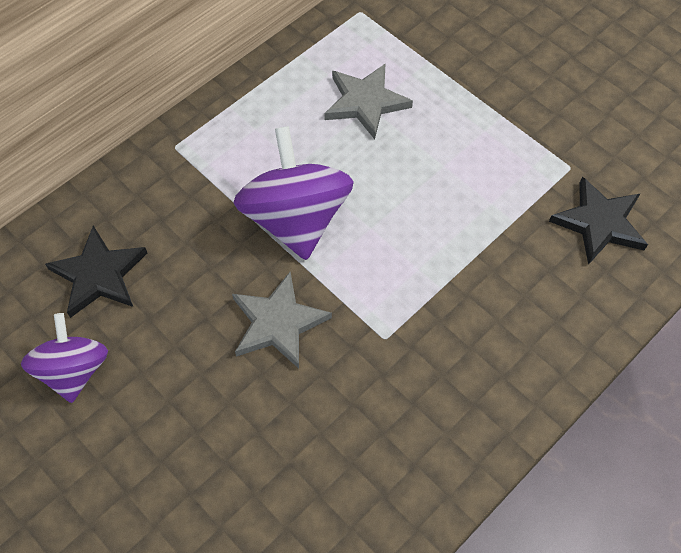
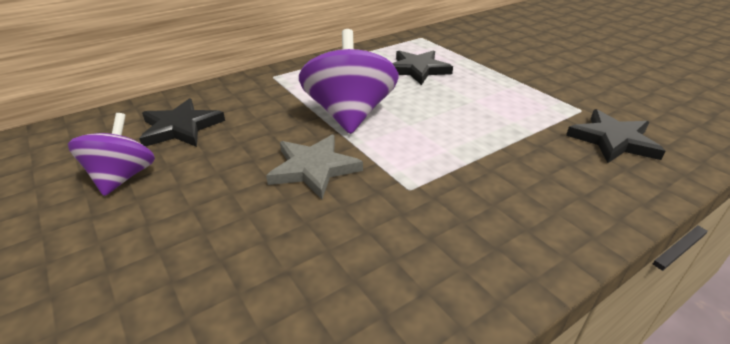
camera: 10 degrees right, 25 degrees down
grey star [324,63,413,139] -> black star [392,50,453,85]

